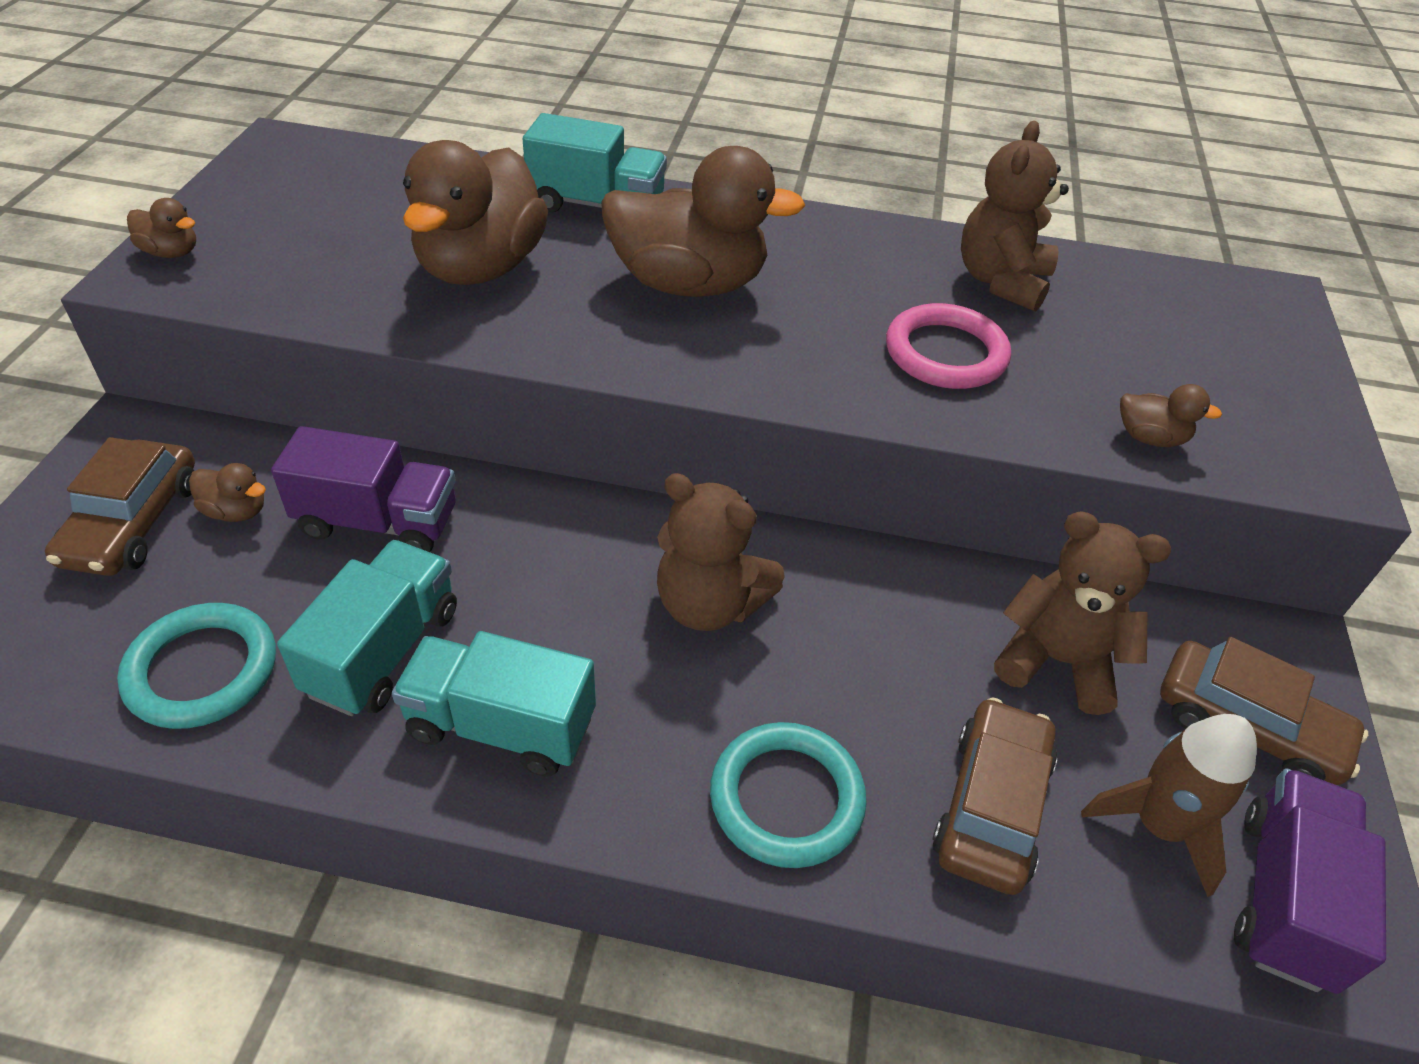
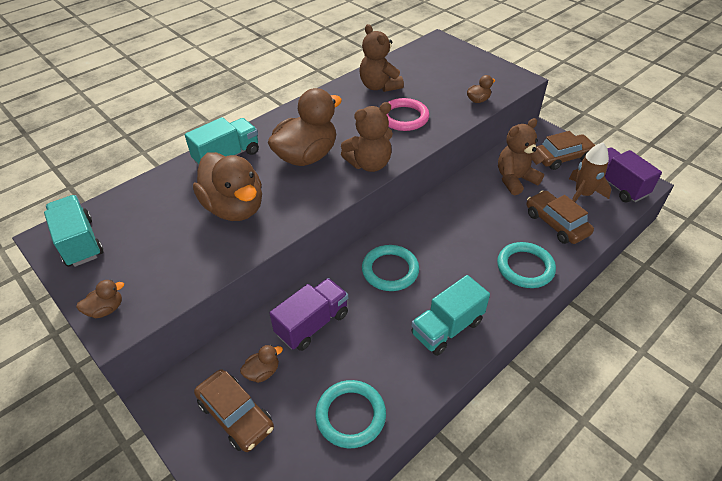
camera: 50 degrees left, 0 degrees up
turquoise truck [277,540,457,716] -> turquoise truck moved to [44,195,104,267]
brown teddy bear [657,473,785,631] -> brown teddy bear moved to [341,102,393,172]
none -> turquoise ring [362,245,419,291]

